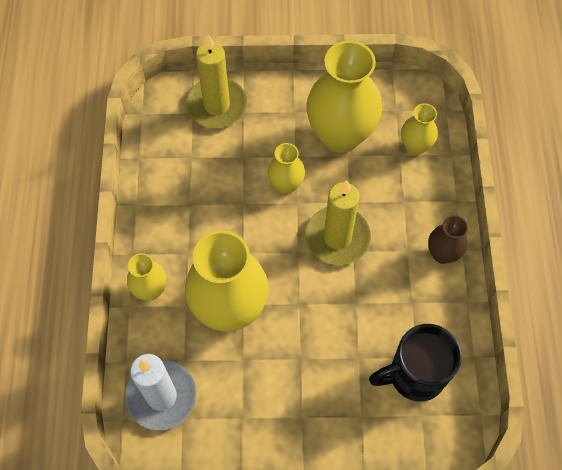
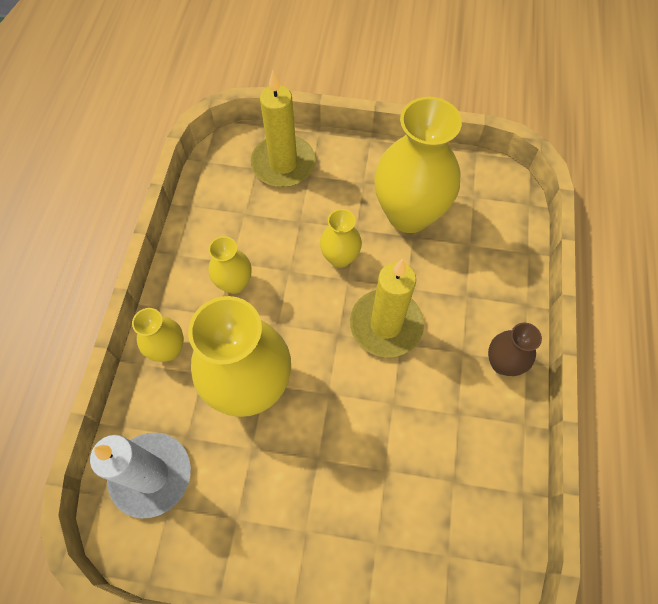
camera: 10 degrees right, 0 degrees up
black mug [369,324,462,402] -> none
yellow vase [401,103,438,155] -> yellow vase moved to [208,236,252,294]

